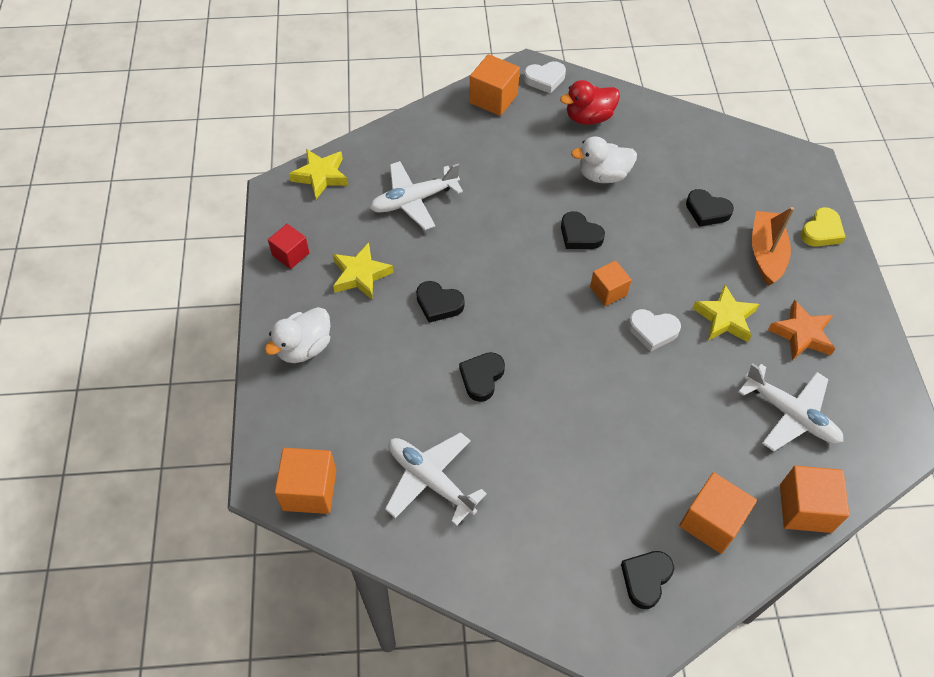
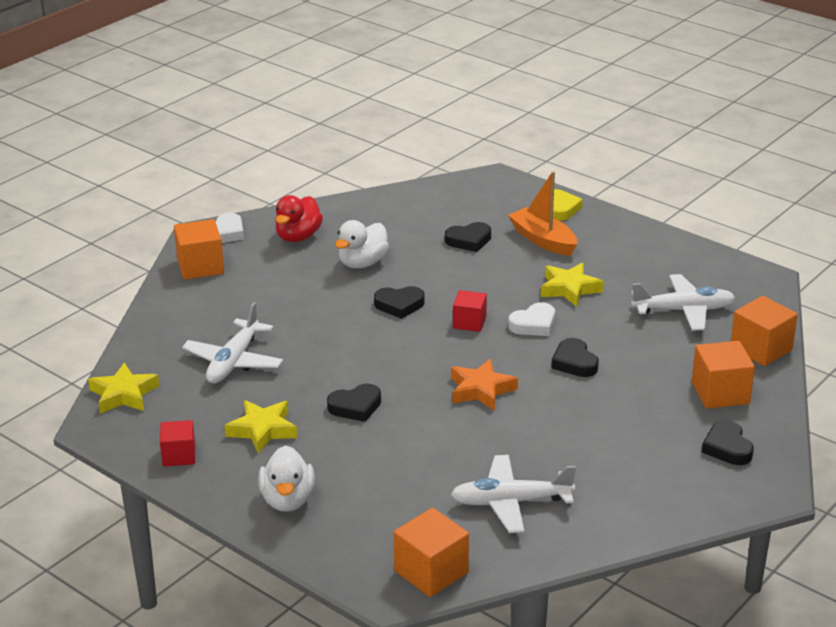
camera: 45 degrees left, 25 degrees down
black heart [459,352,505,402] -> black heart moved to [551,338,599,377]
orange cube [590,261,631,306] -> red cube [453,290,487,332]
orange star [768,300,835,360] -> orange star moved to [451,359,518,411]

